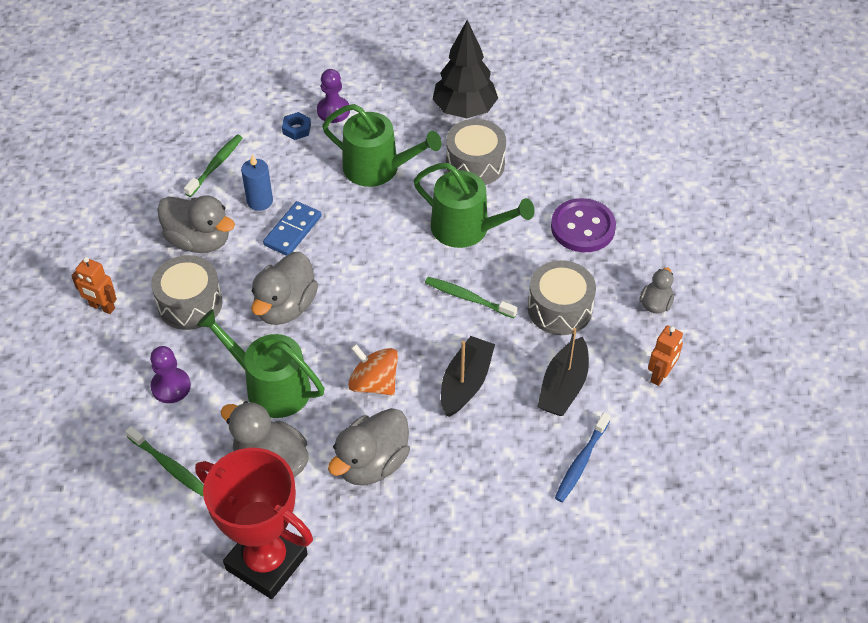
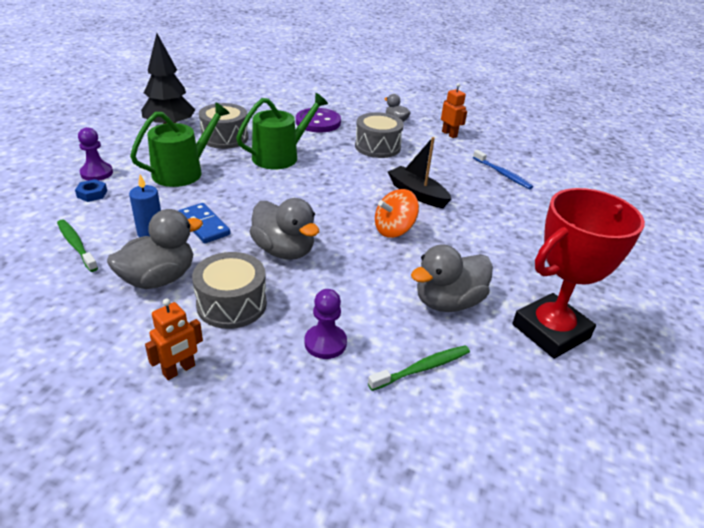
camera: 70 degrees left, 15 degrees down
green watering can [197,309,324,418] -> none
grey duck [328,408,410,485] -> none
green toothbrush [425,277,518,318] -> none
black boat [537,328,589,416] -> none

